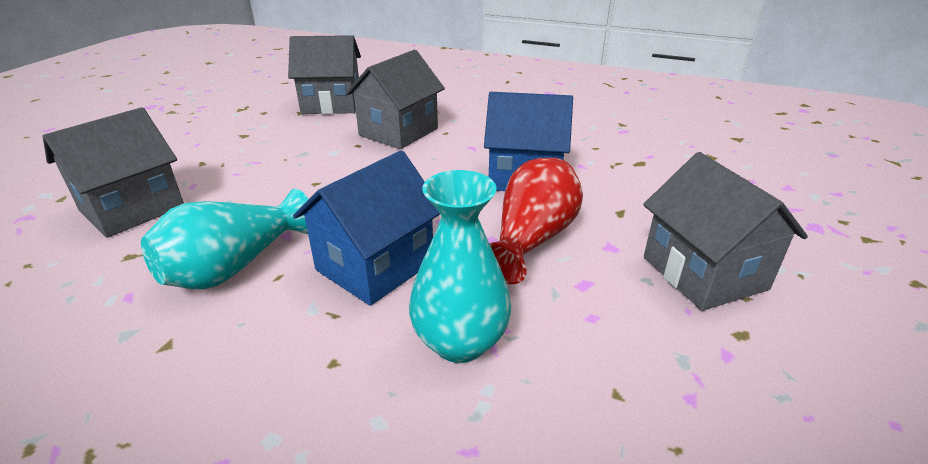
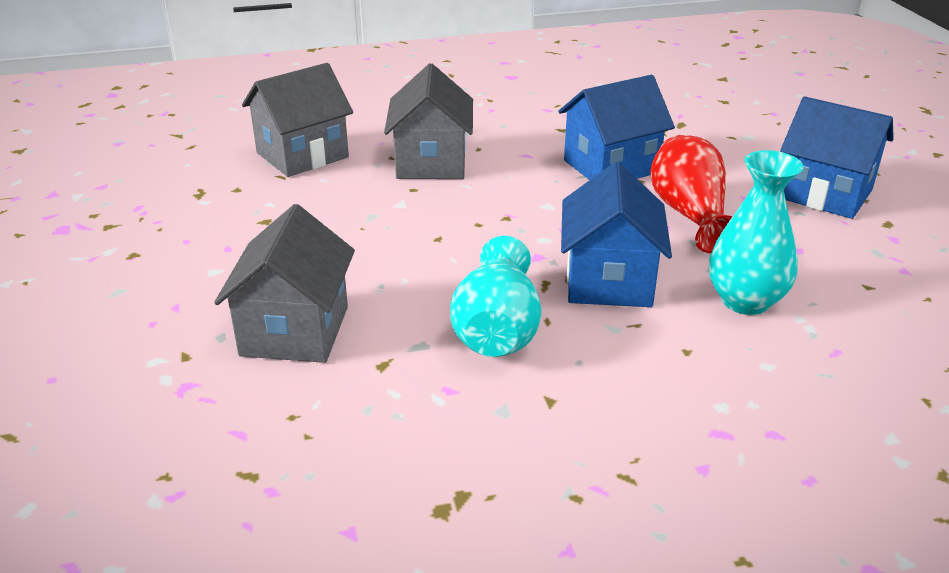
camera: 35 degrees left, 0 degrees up
grey house [643,152,808,311] -> blue house [780,96,894,219]

